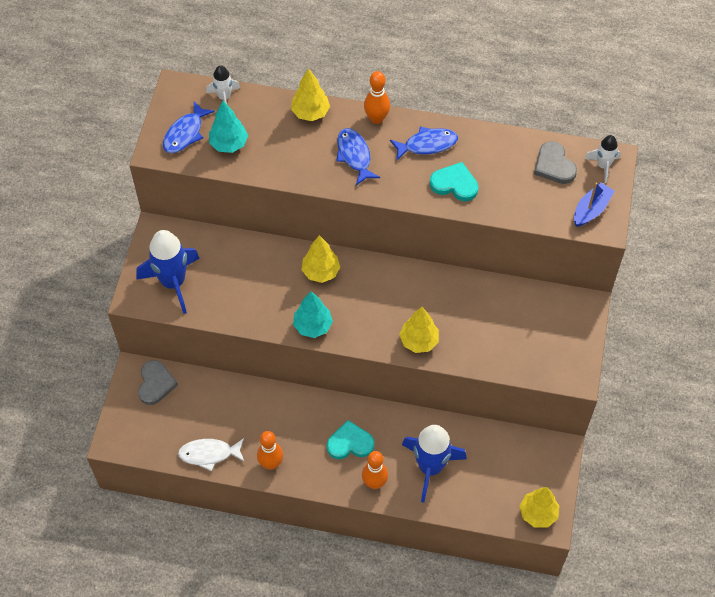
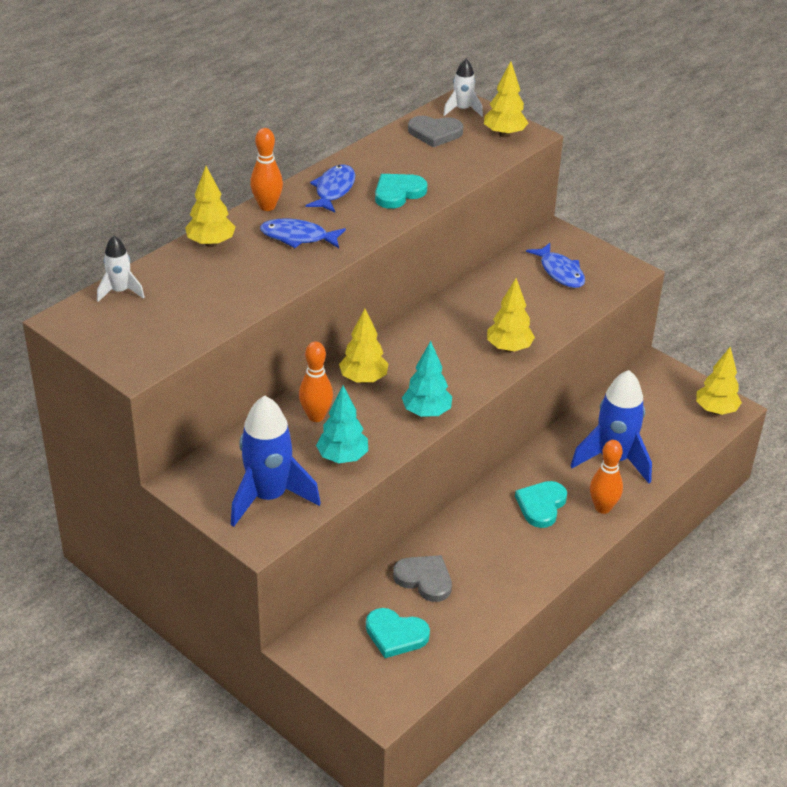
camera: 60 degrees left, 20 degrees down
grey heart [138,360,178,405] -> grey heart moved to [393,555,452,602]
blue fish [163,101,215,153] -> blue fish moved to [526,243,585,288]
white fish [178,438,245,471] -> none
turquoise tree [209,101,248,153] -> turquoise tree moved to [316,386,368,463]
orange bowling pin [257,431,283,470] -> orange bowling pin moved to [299,341,333,422]
blue boat [574,182,615,227] -> yellow tree [484,61,528,137]
none -> turquoise heart [366,608,430,658]

